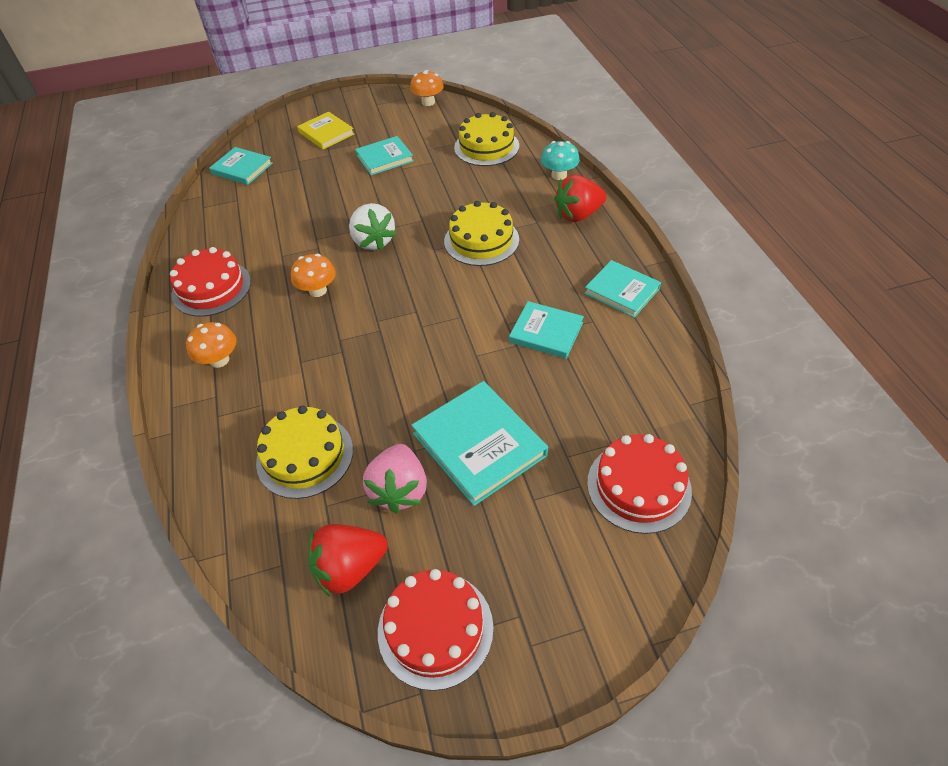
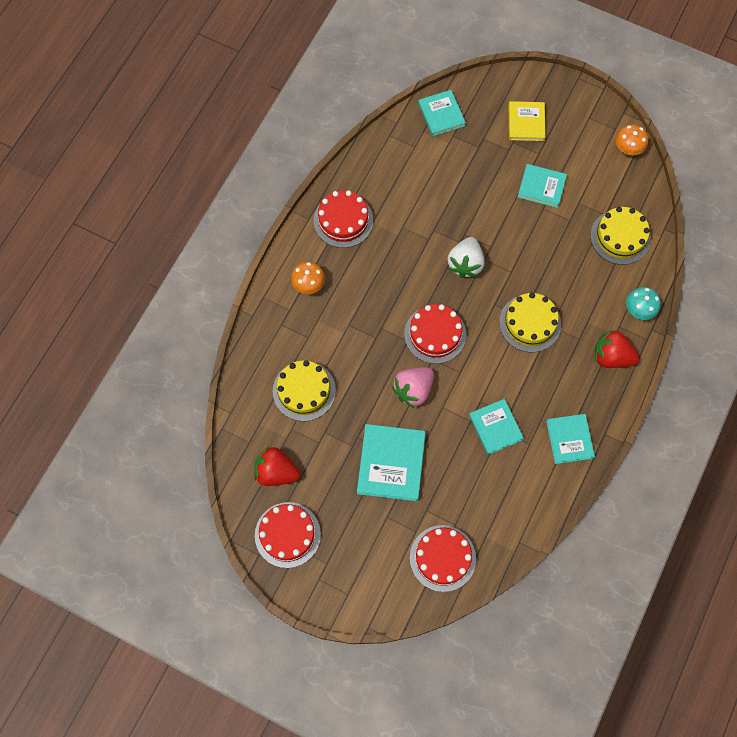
camera: 40 degrees right, 20 degrees up
orange mushroom [291,254,336,297] -> none
pink strawberry [363,444,427,514] -> pink strawberry moved to [392,367,434,408]
none -> red cake [404,304,466,364]

